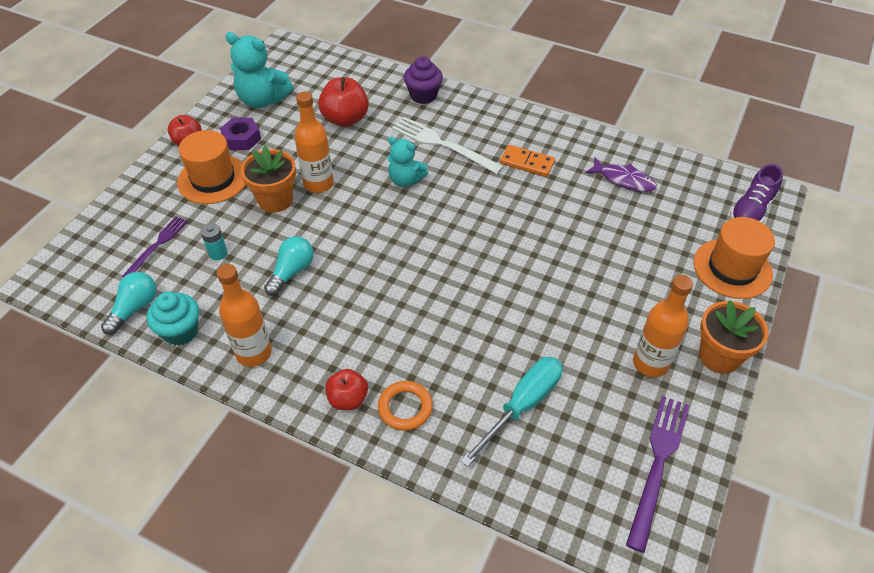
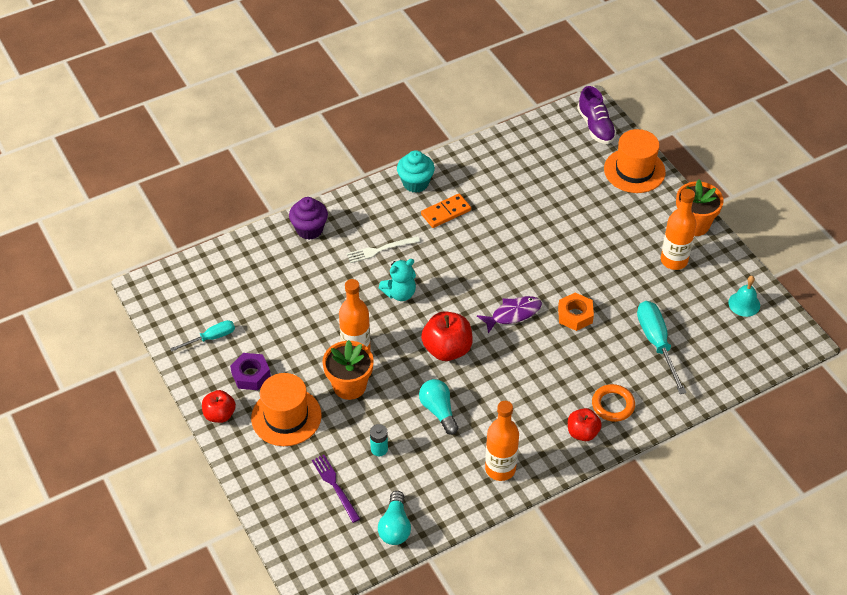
camera: 55 degrees left, 0 degrees up
turquoise light bulb [101,272,157,335] -> turquoise light bulb turned 150 degrees counterclockwise [378,491,411,545]
turquoise cupcake [147,292,199,346] -> turquoise cupcake moved to [397,150,435,193]
turquoise teddy bear [225,32,294,108] -> turquoise screwdriver [170,320,235,352]
red apple [318,77,369,127] -> red apple moved to [421,311,473,361]
white fork [392,117,503,174] -> white fork [347,236,420,263], size x0.63
purple fish [585,157,657,192] -> purple fish moved to [477,296,542,333]
purple fork [626,396,689,553] -> turquoise bell [728,276,760,317]
none -> orange nut [558,292,594,331]

